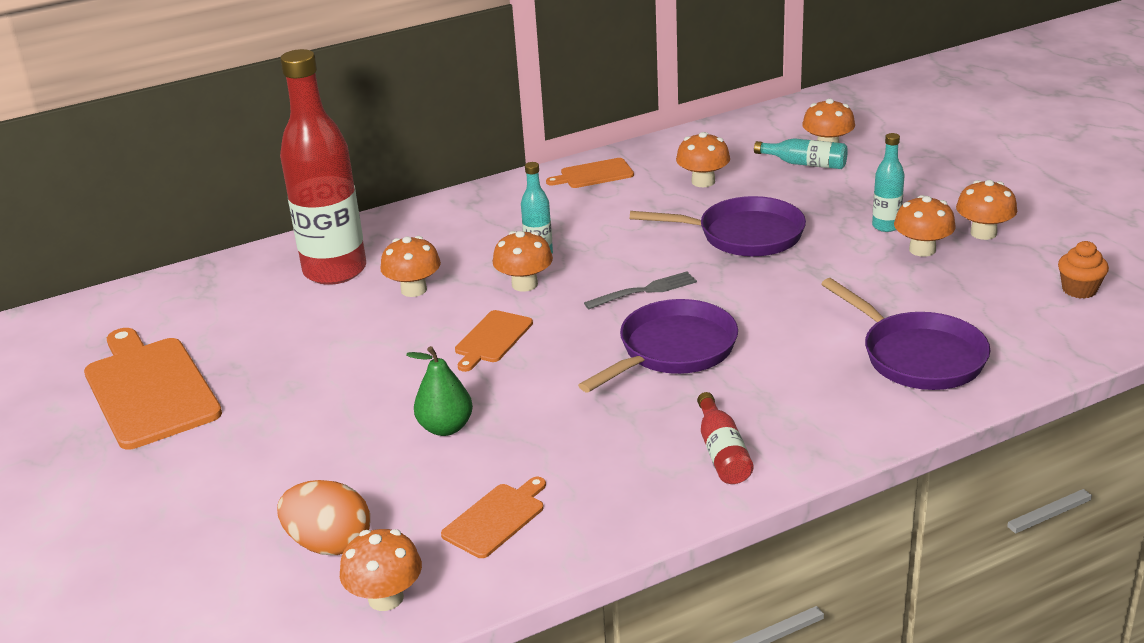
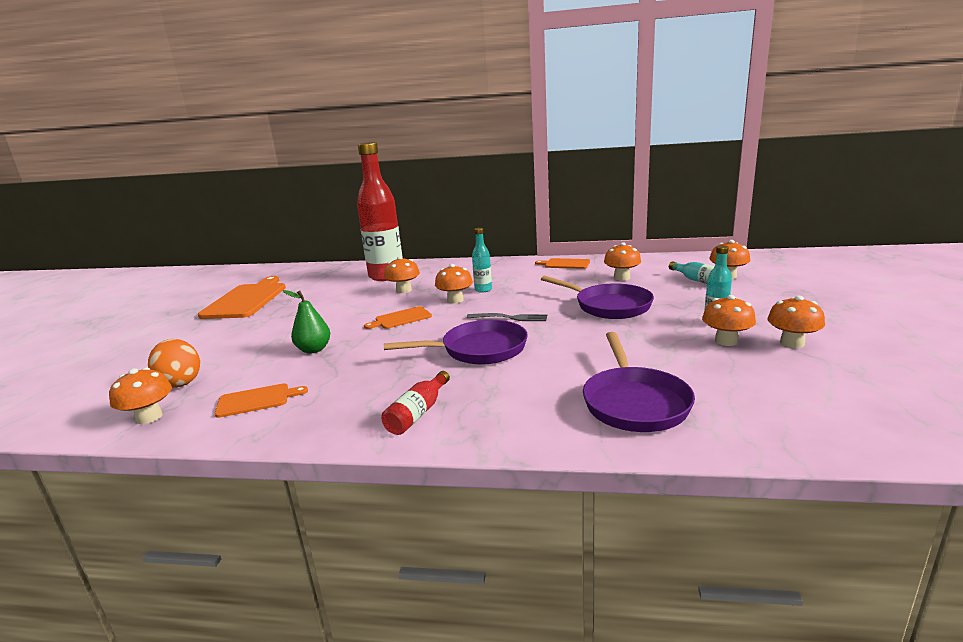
camera: 35 degrees right, 10 degrees down
orange cupcake [1058,241,1109,299] -> none

